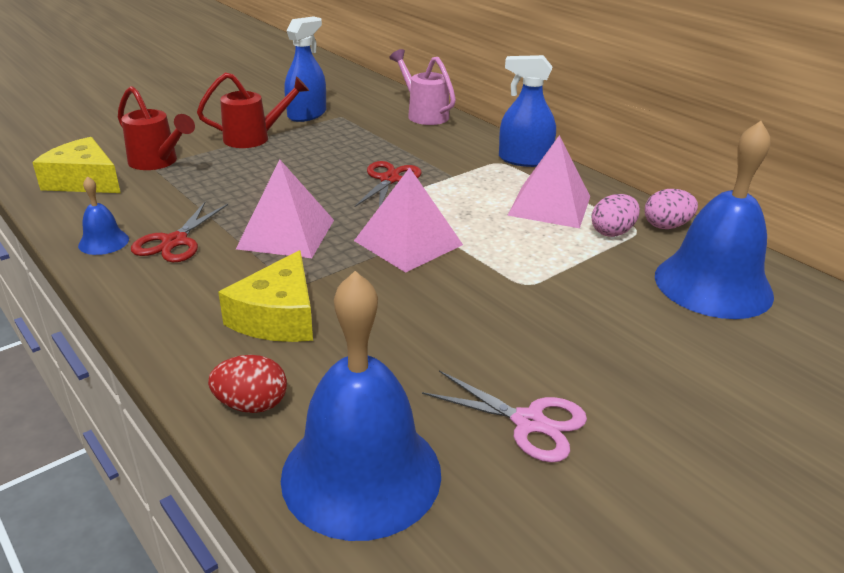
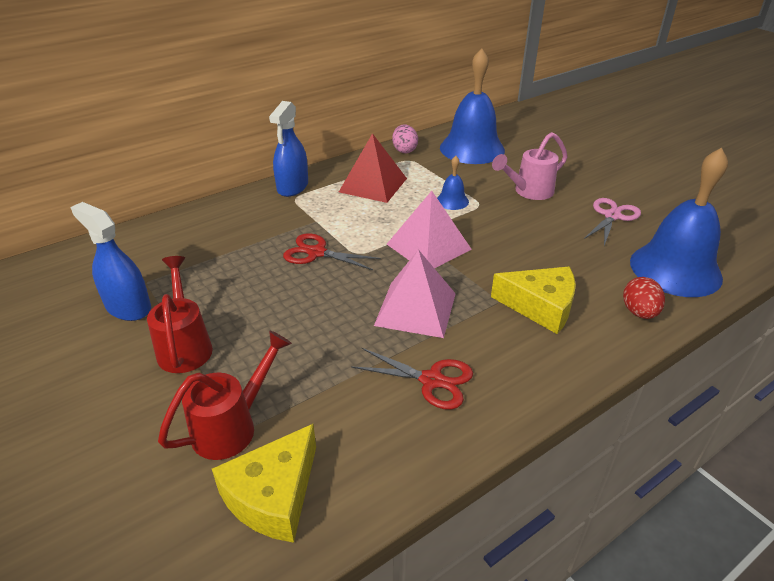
camera: 85 degrees left, 5 degrees up
blue bell [78,176,129,255] -> blue bell moved to [437,156,469,210]
pink watering can [389,49,456,125] -> pink watering can moved to [492,132,568,200]
pink pyramid [507,135,590,228] -> red pyramid [339,133,407,203]
pink egg [591,194,640,237] -> none

